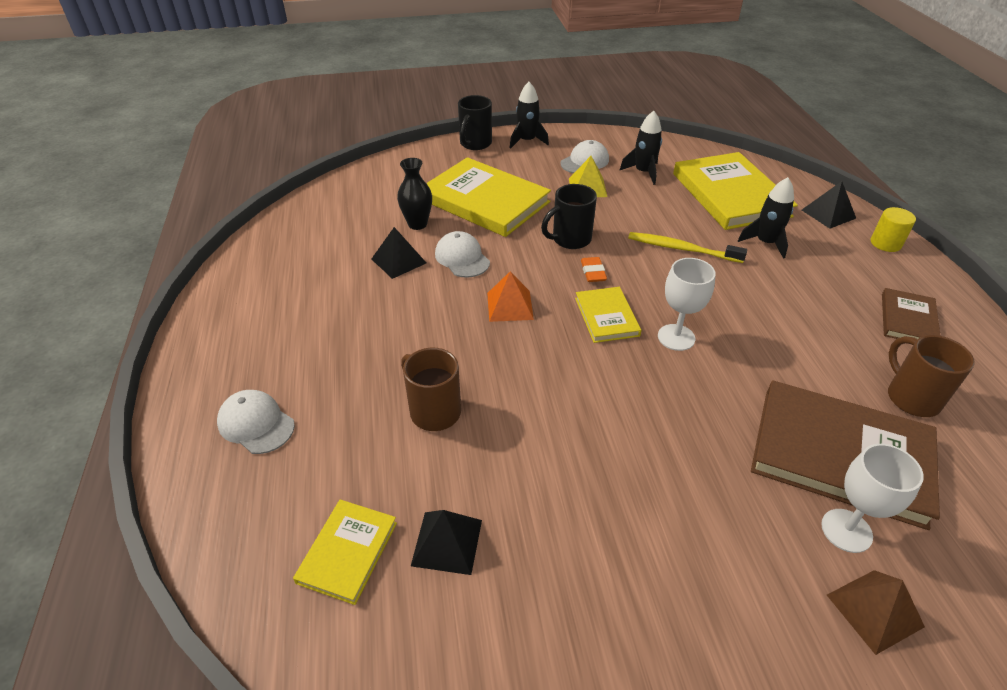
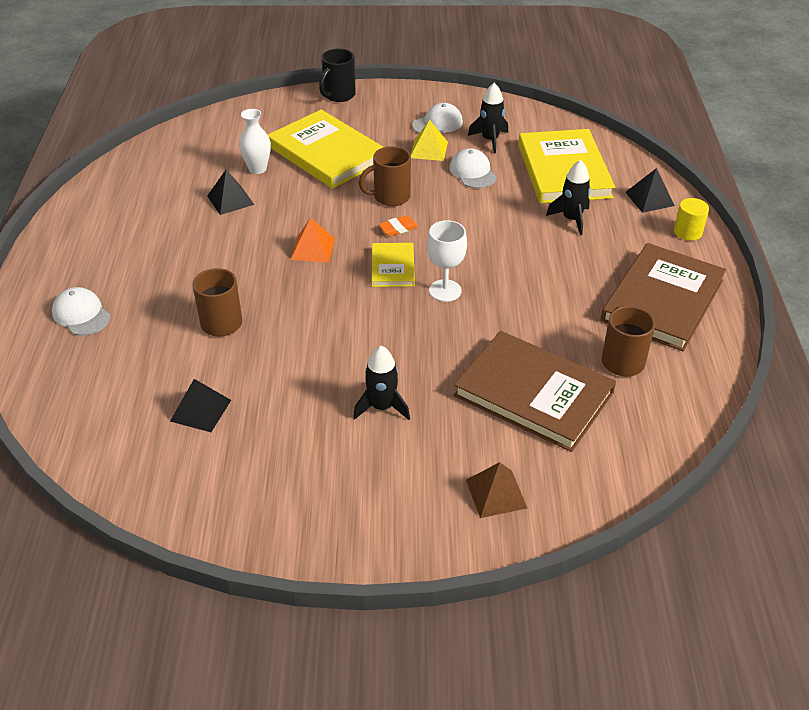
camera: 10 degrees right, 0 degrees up
yellow book [293,499,397,605] -> none
black vase [397,158,432,230] -> white vase [239,109,271,174]
white cap [435,231,490,278] -> white cap moved to [450,148,496,188]
black rocket [510,82,549,148] -> black rocket moved to [353,346,410,420]
black mug [541,184,597,249] -> brown mug [359,146,411,206]
orange eraser [581,257,607,282] -> orange eraser turned 60 degrees clockwise [378,215,418,236]
yellow toothbrush [628,232,747,263] -> none
white goblet [821,444,924,553] -> none
brown book [882,288,941,339] -> brown book [601,243,726,351], size x1.96

